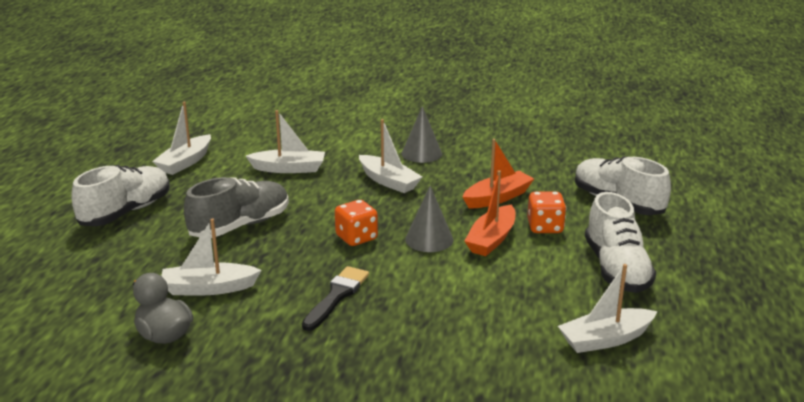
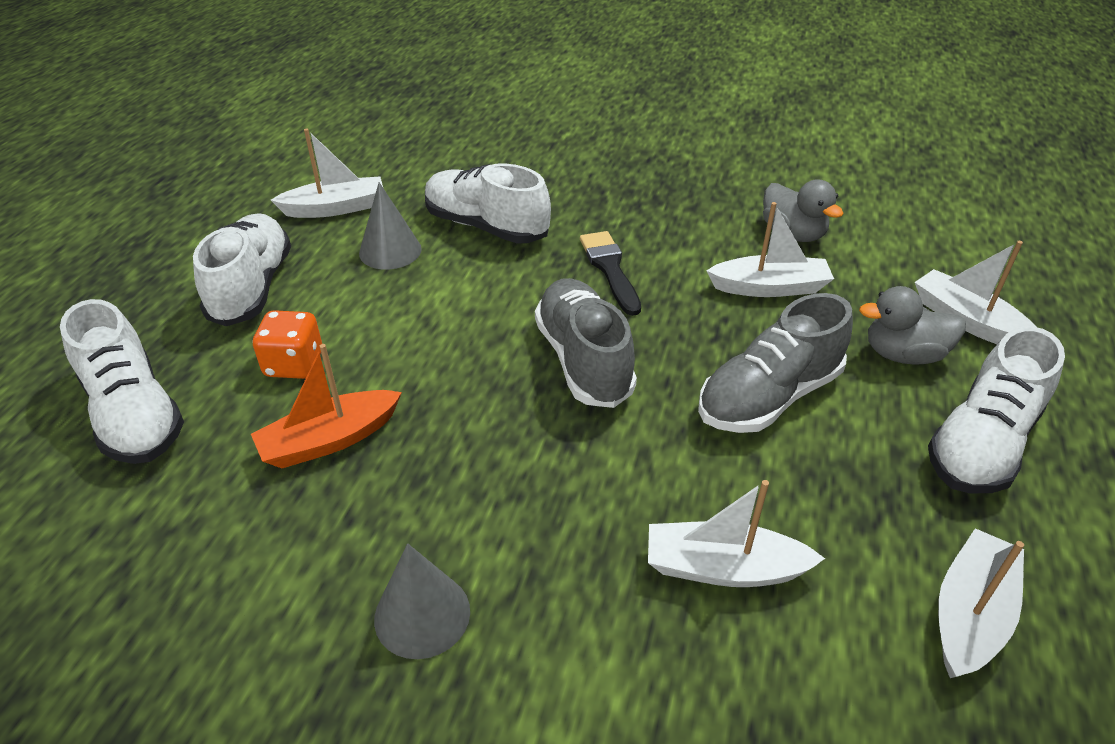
camera: 175 degrees left, 15 degrees up
black brush [302,266,369,331] -> black brush turned 135 degrees clockwise [580,231,641,316]
orange dice [335,200,378,246] -> grey shoe [535,278,637,408]
white boat [359,119,422,193] -> white boat moved to [915,241,1037,344]
grey cone [405,186,453,252] -> grey cone moved to [359,182,422,270]
orange boat [465,170,516,256] -> none
none -> white shoe [425,164,551,244]
none -> grey duck [859,286,966,365]

